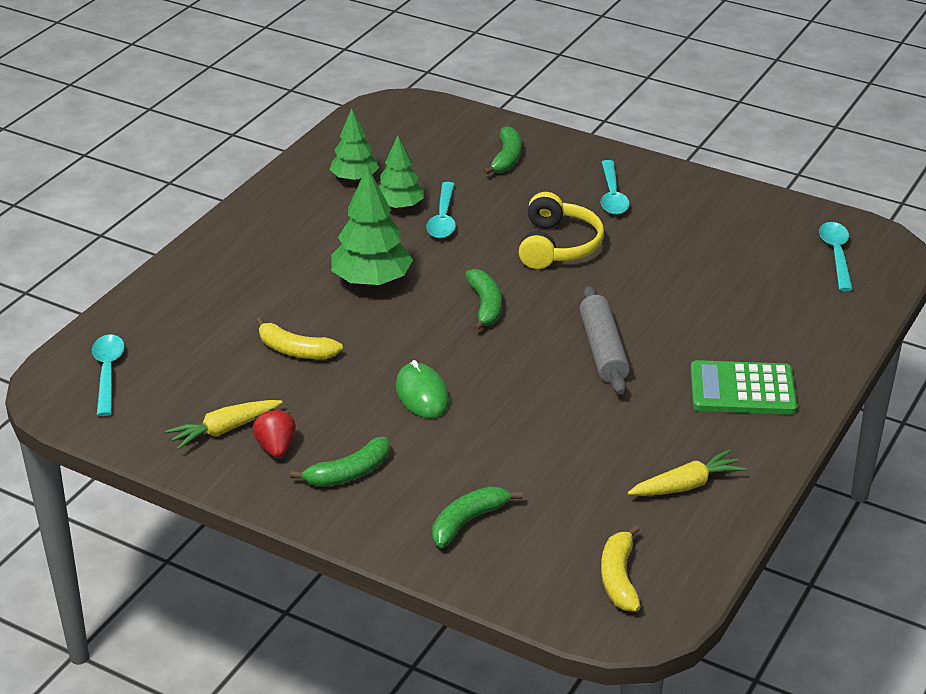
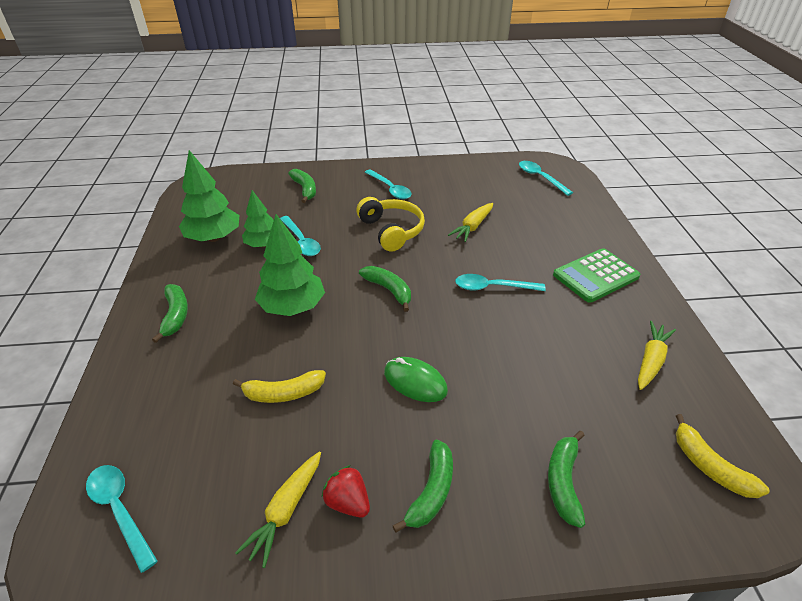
camera: 35 degrees left, 5 degrees up
green tree [330,108,379,182] -> green tree [179,150,239,242], size x1.53
grey rolling pin [579,286,630,395] -> turquoise spoon [455,274,546,291]
none -> green banana [152,284,188,343]
none -> yellow carrot [448,203,493,242]

